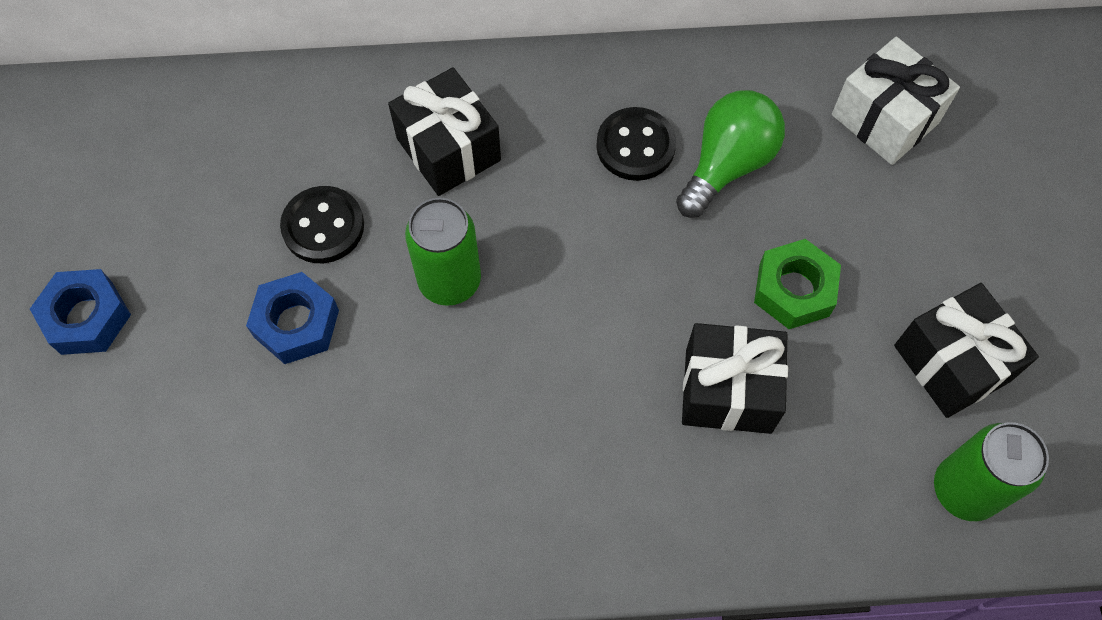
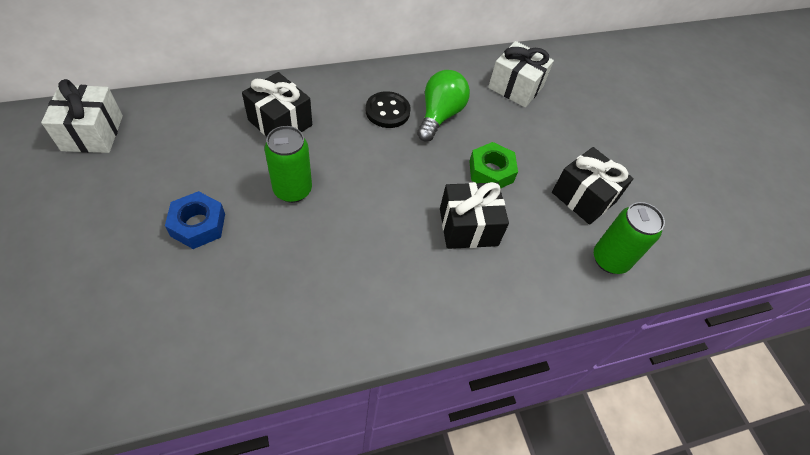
camera: 20 degrees left, 10 degrees down
blue nut [30,269,131,355] -> none
black button [280,186,364,263] -> none
none -> white gift [41,79,123,153]

